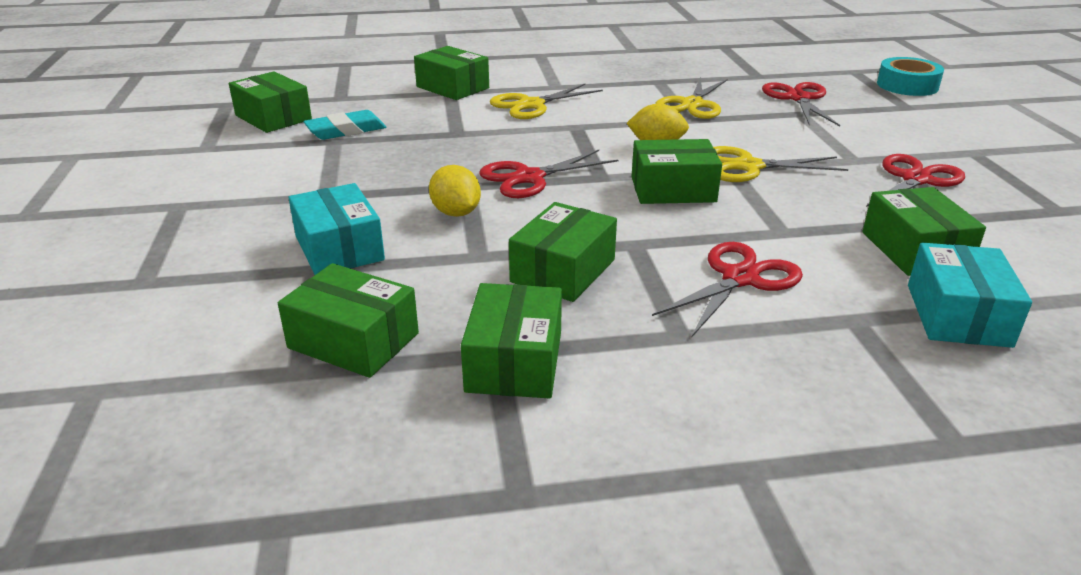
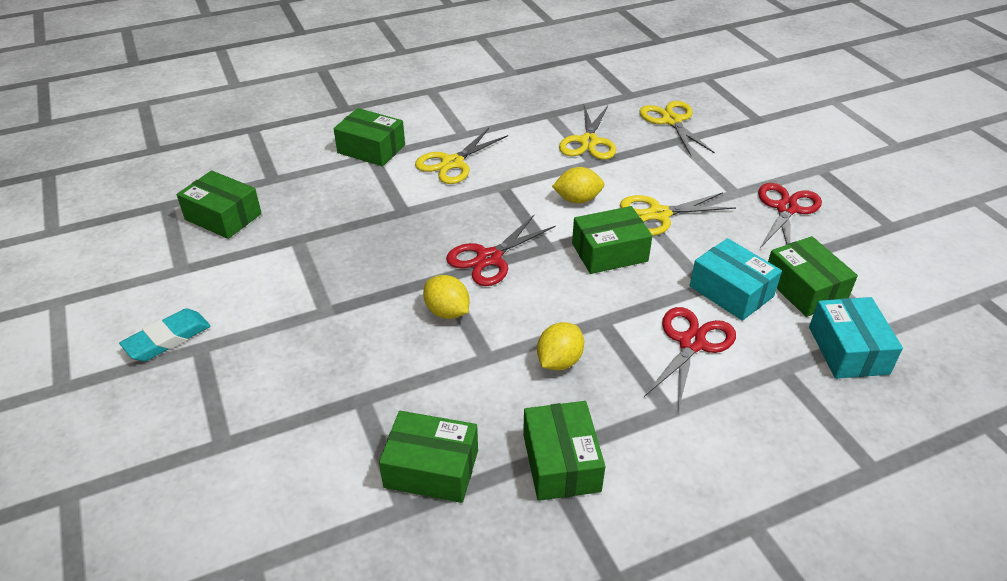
camera: 15 degrees left, 10 degrees up
turquoise box [289,183,385,275] -> turquoise box moved to [690,238,782,321]
turquoise eraser [303,110,386,140] -> turquoise eraser moved to [119,308,210,361]
green box [509,202,617,302] -> yellow lemon [537,322,584,371]
red scissors [762,82,840,126] -> yellow scissors [639,101,715,156]
turquoise tape [877,57,944,96] -> none

